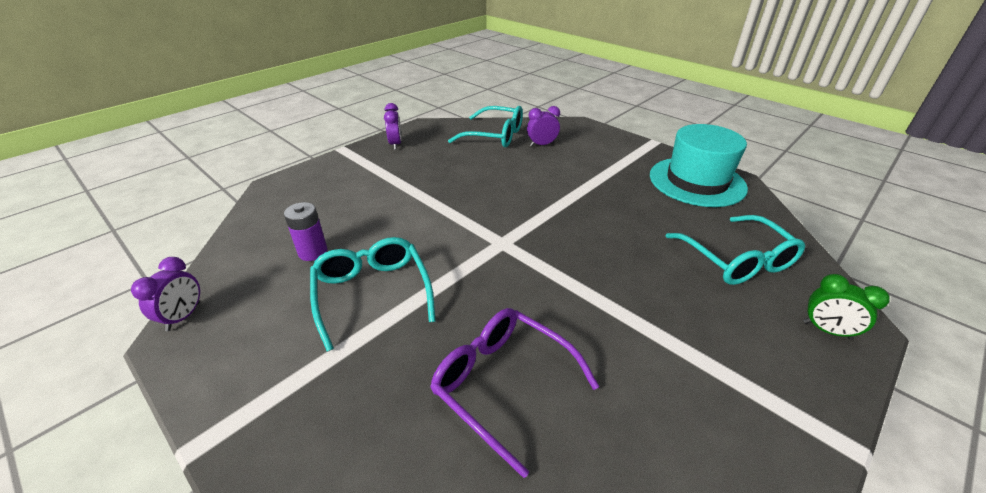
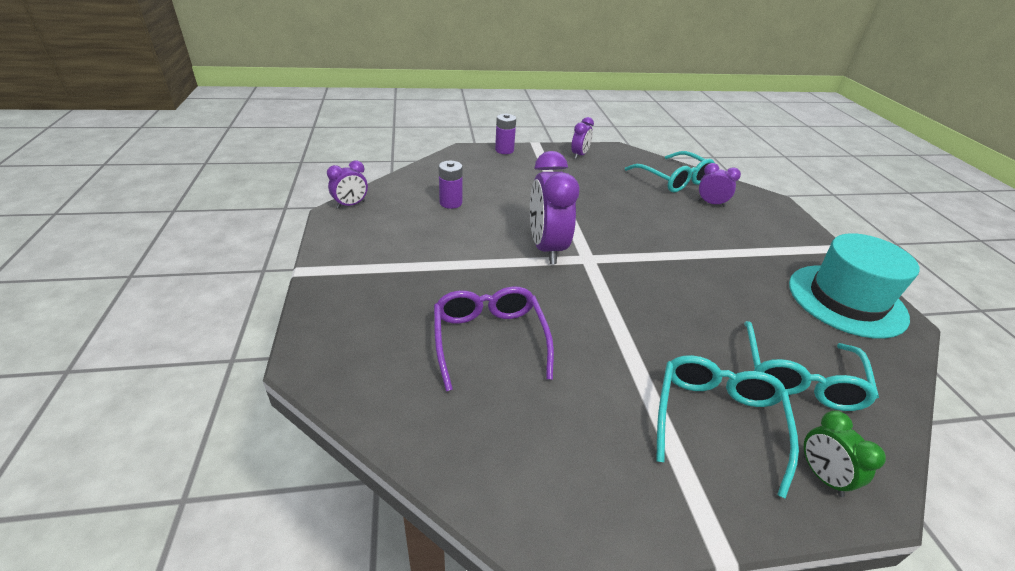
camera: 35 degrees right, 0 degrees up
turquoise glasses [310,237,436,351] -> turquoise glasses moved to [656,355,799,499]
none -> purple battery [495,113,516,154]
none -> purple clock [530,151,580,264]

